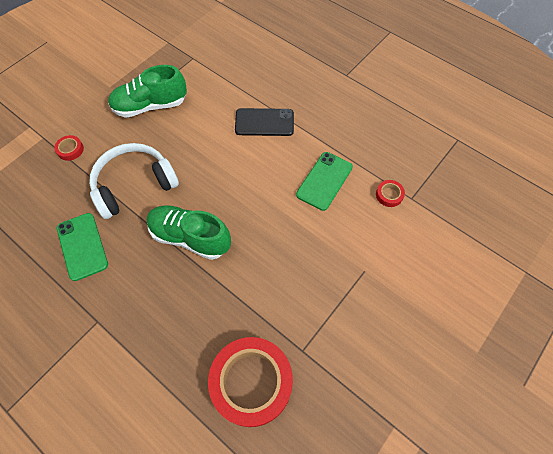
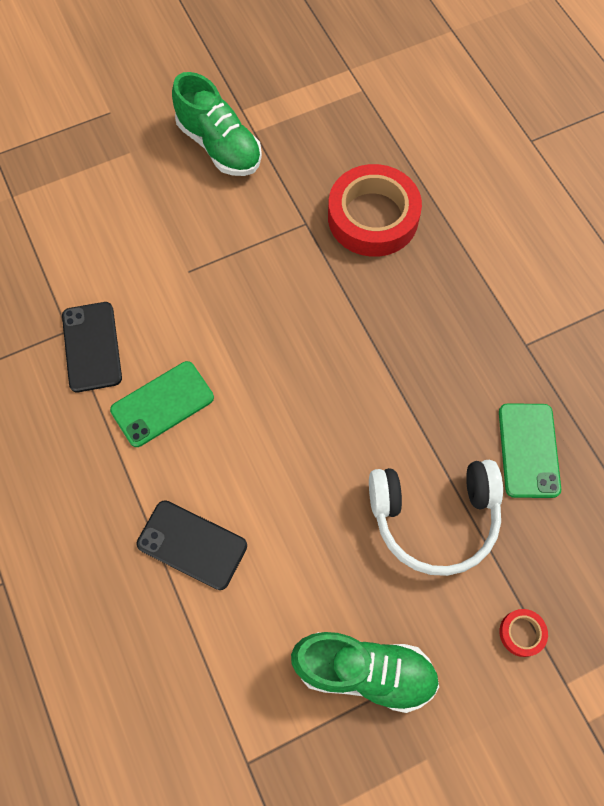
camera: 155 degrees left, 5 degrees up
green shoe [147,205,231,260] -> green shoe moved to [172,72,262,176]
red tape [376,180,405,207] -> black phone [62,302,122,392]

